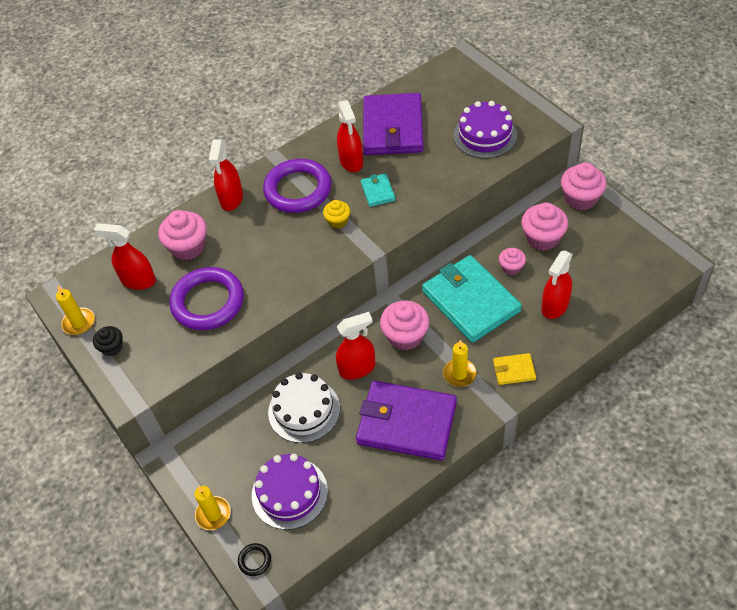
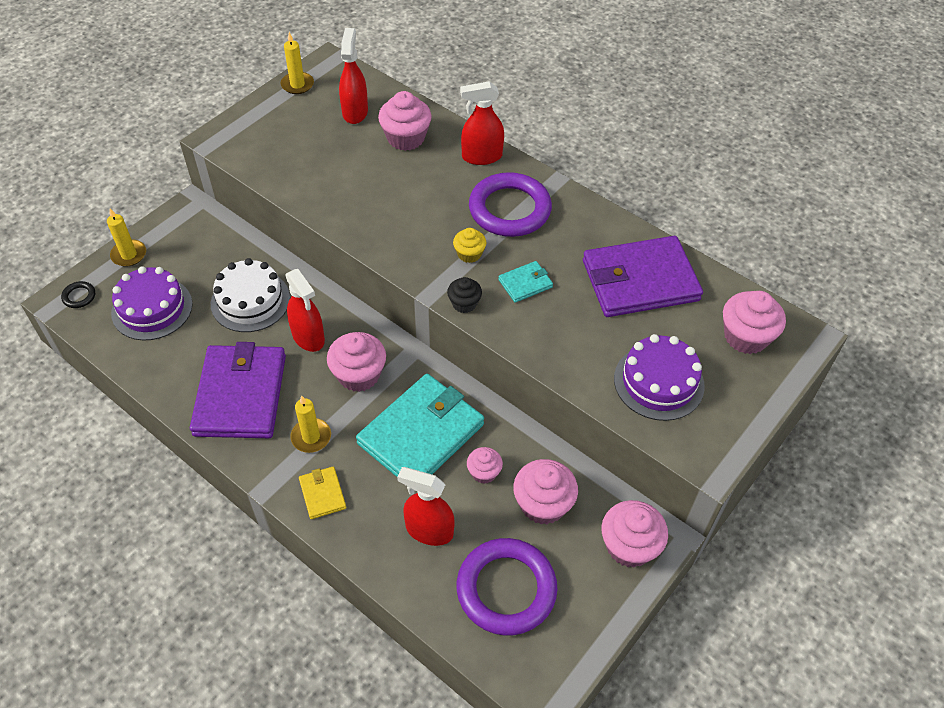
camera: 70 degrees right, 0 degrees up
black cupcake [93,326,123,356] -> black cupcake moved to [447,277,482,313]
purple ring [169,267,244,330] -> purple ring moved to [457,538,557,635]
red spray bottle [337,100,363,172] -> none
none -> pink cupcake [723,291,786,354]

